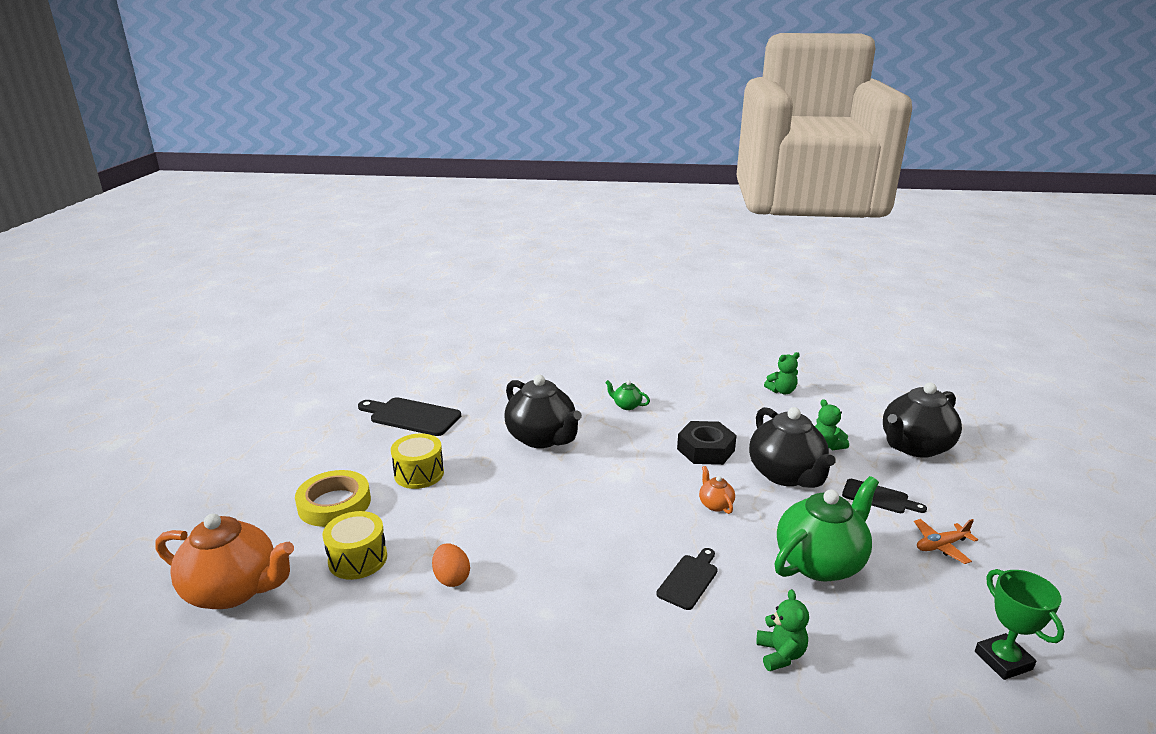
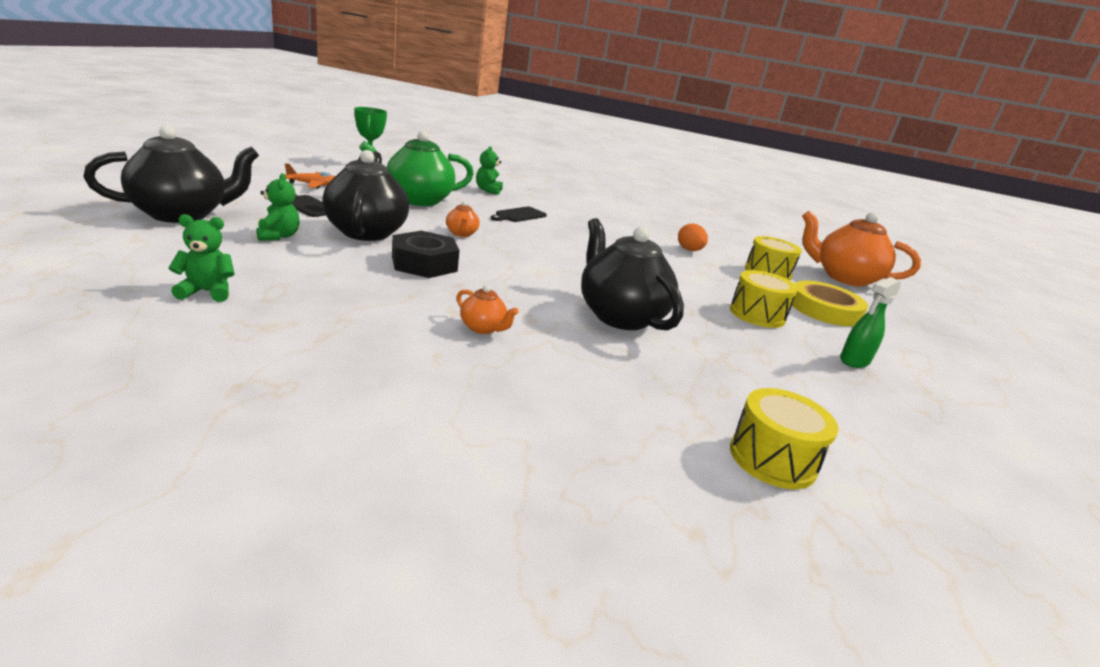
camera: 175 degrees left, 0 degrees up
black cutting board [358,397,461,436] -> none
green teapot [605,380,650,410] -> orange teapot [457,285,519,334]
none -> yellow drum [730,388,839,489]
none -> green spray bottle [840,277,900,368]

